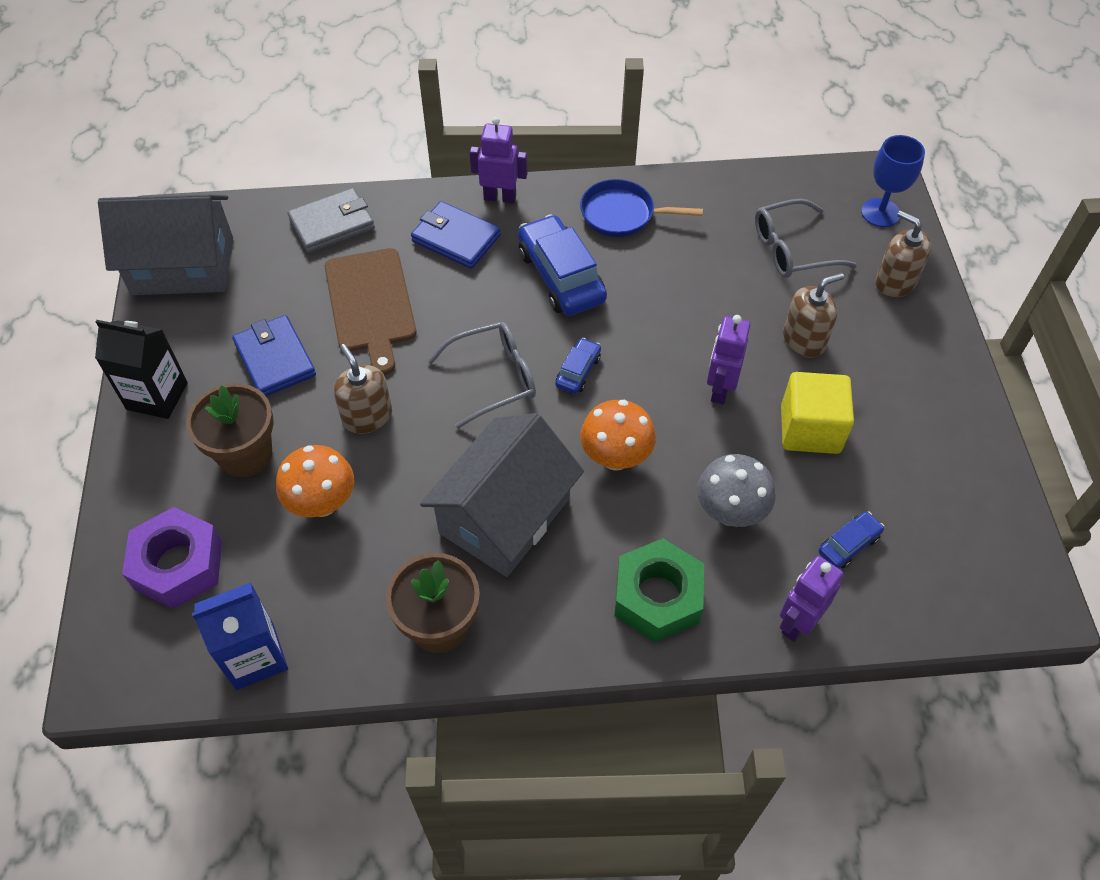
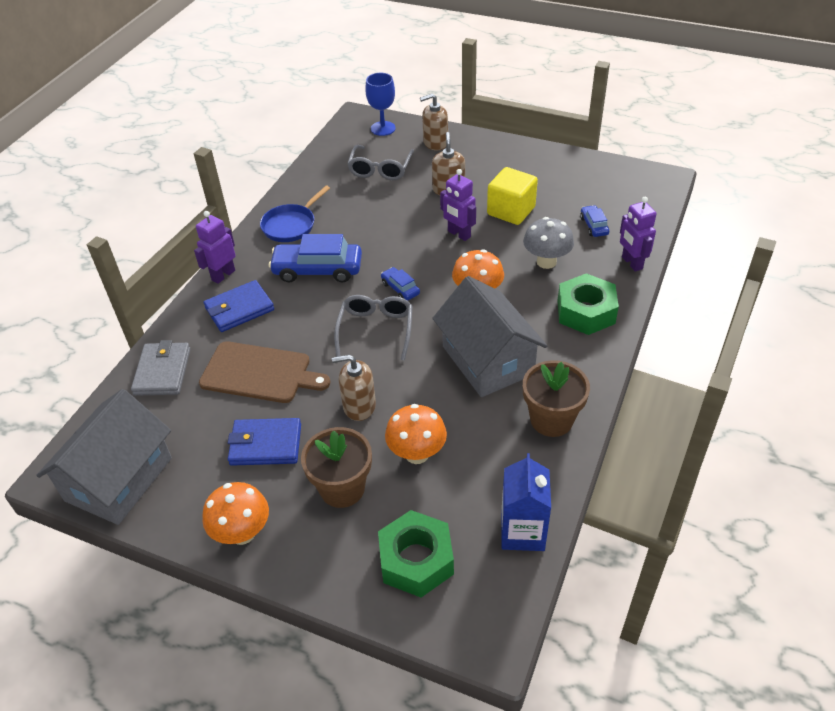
camera: 60 degrees left, 10 degrees down
black carton [95,320,188,419] -> orange mushroom [202,482,269,545]
purple nut [122,507,222,609] -> green nut [378,510,454,597]

